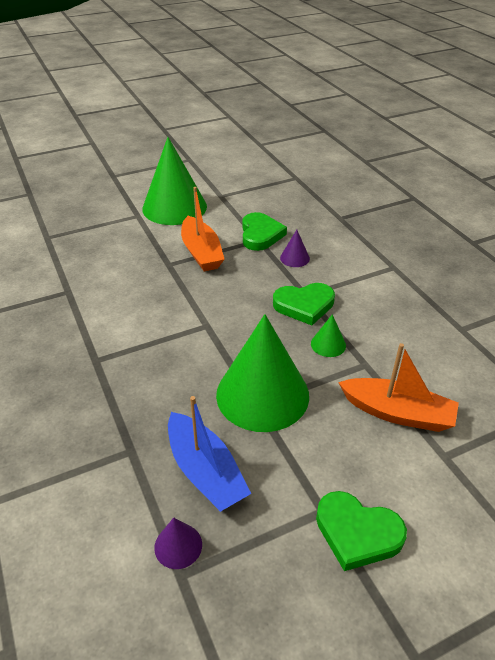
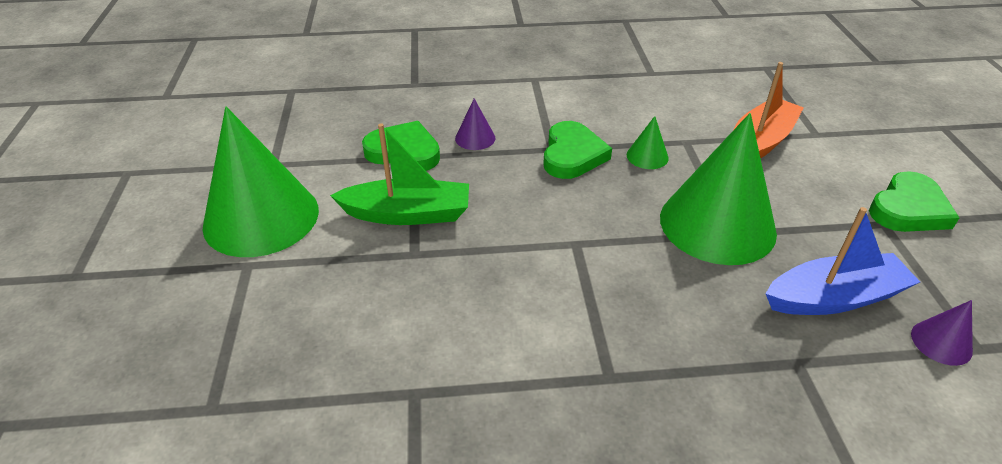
camera: 70 degrees left, 0 degrees up
orange boat [181,187,225,271] -> green boat [330,123,469,225]

